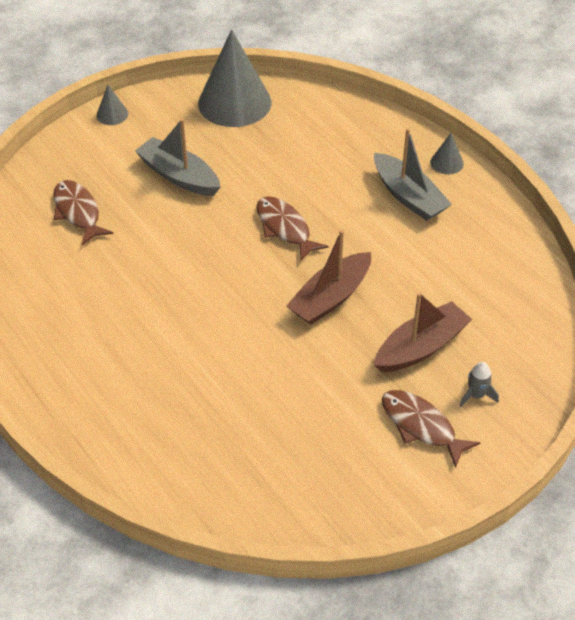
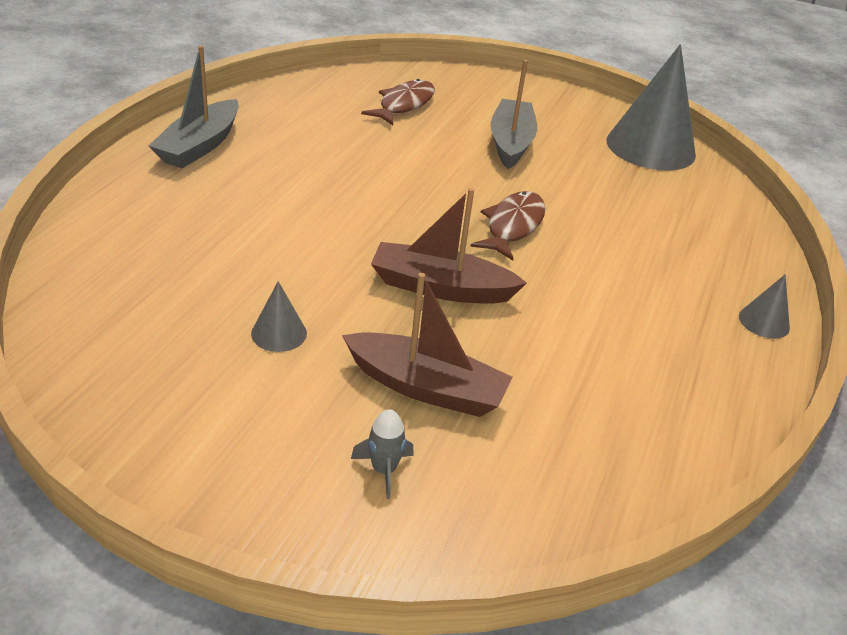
camera: 55 degrees right, 10 degrees down
grey cone [96,85,128,125] -> grey cone moved to [251,281,307,352]
grey boat [374,128,452,221] -> grey boat moved to [149,46,239,168]
brown fish [382,390,480,468] -> none

